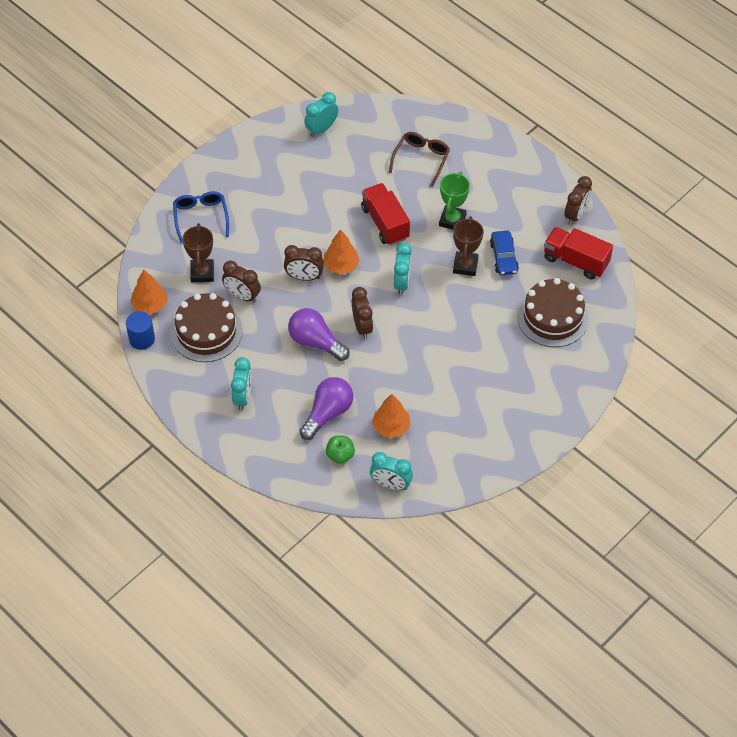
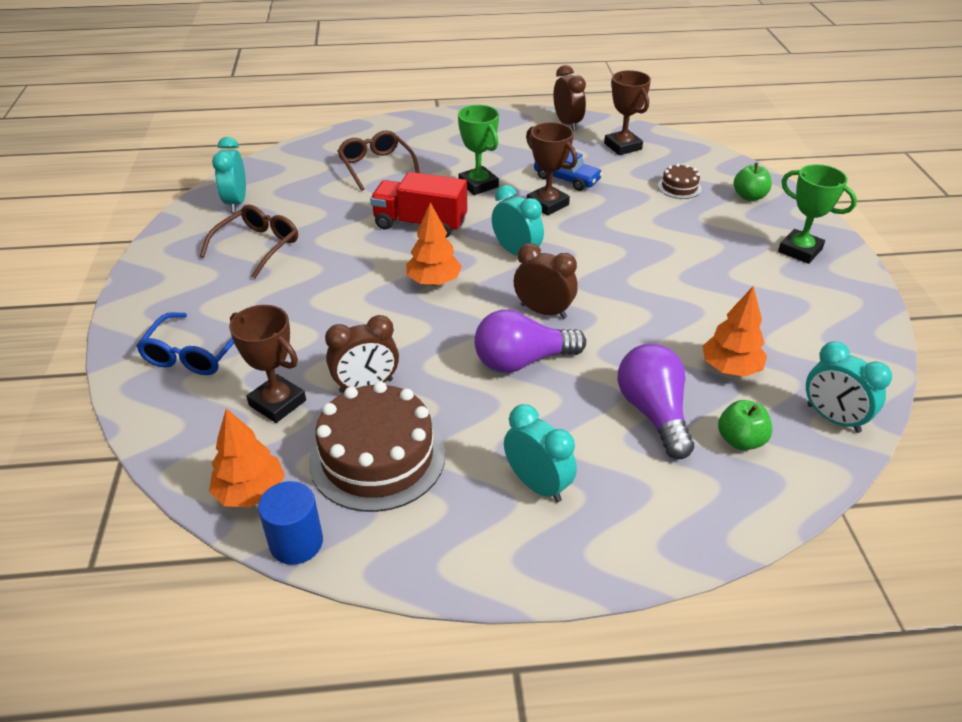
camera: 50 degrees left, 15 degrees down
blue glasses [173,191,229,244] -> blue glasses turned 105 degrees counterclockwise [136,312,234,375]
brown clock [284,245,324,281] -> none
turquoise clock [370,452,413,490] -> turquoise clock turned 75 degrees clockwise [806,341,892,433]
brown cake [517,278,589,347] -> brown cake [658,163,702,199], size x0.47
red truck [544,227,613,279] -> brown trophy [604,70,651,155]
none -> brown glasses [200,205,298,278]
none -> green apple [734,163,772,201]
none -> green trophy [778,164,857,264]

